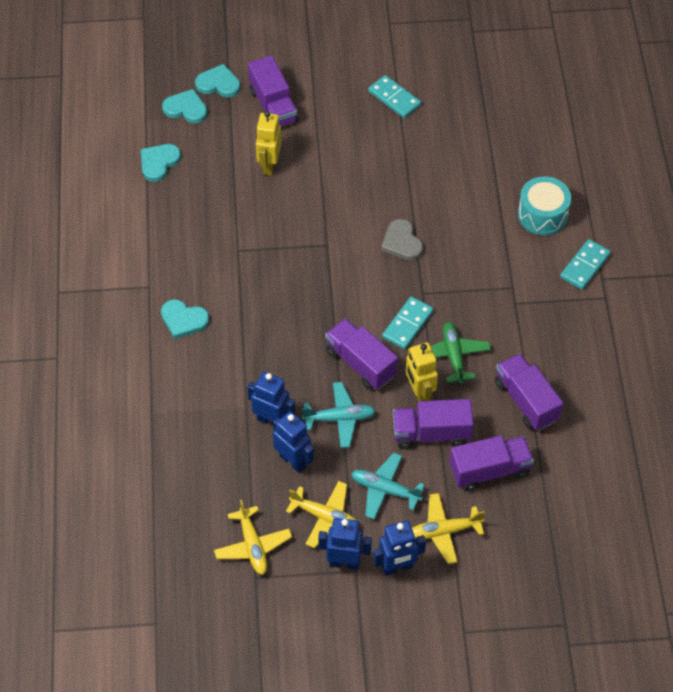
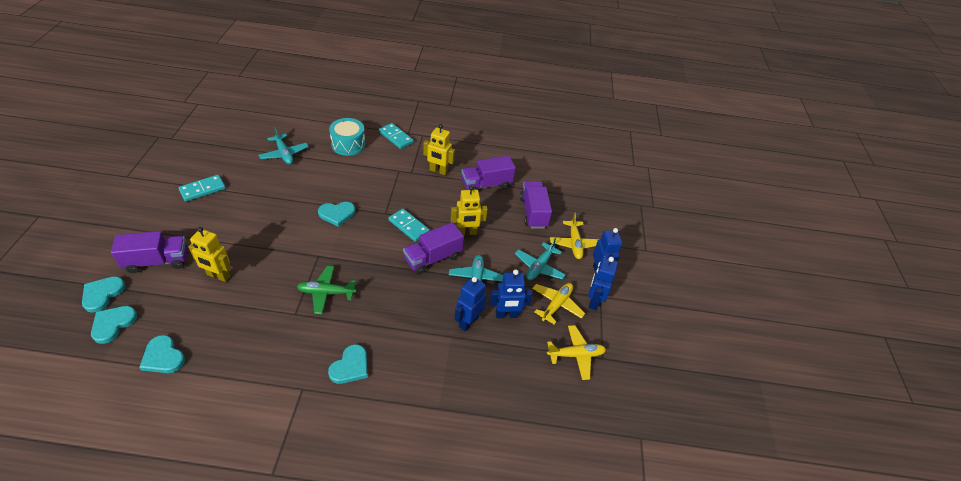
camera: 85 degrees left, 10 degrees down
blue robot [273,411,314,473] -> blue robot turned 150 degrees counterclockwise [490,269,532,318]
grey heart [381,219,423,260] -> turquoise heart [318,202,355,227]
purple truck [393,399,474,449] -> none
green plane [431,322,491,384] -> green plane moved to [297,266,356,314]
none -> turquoise plane [259,127,309,164]
none -> yellow robot [423,124,455,175]

